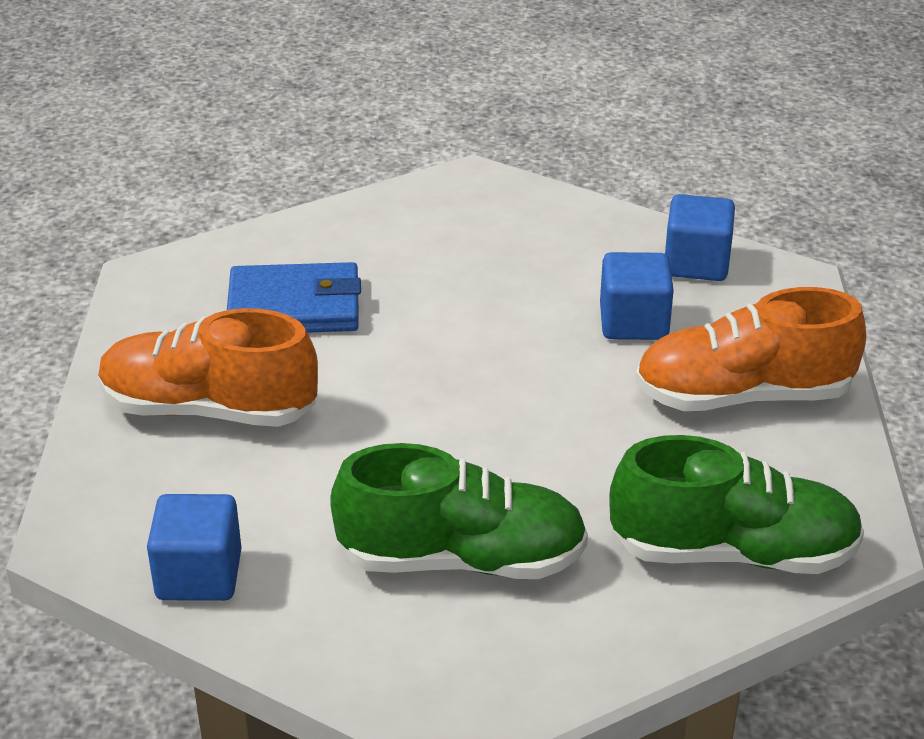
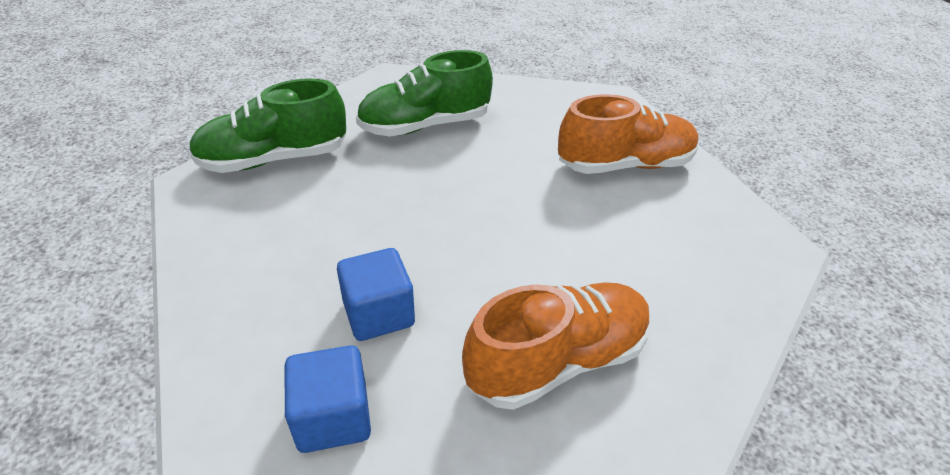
camera: 155 degrees right, 5 degrees up
blue cube [147,494,242,601] -> none
blue wallet [227,262,361,333] -> none
orange shoe [635,287,866,411] -> orange shoe moved to [462,282,651,410]

